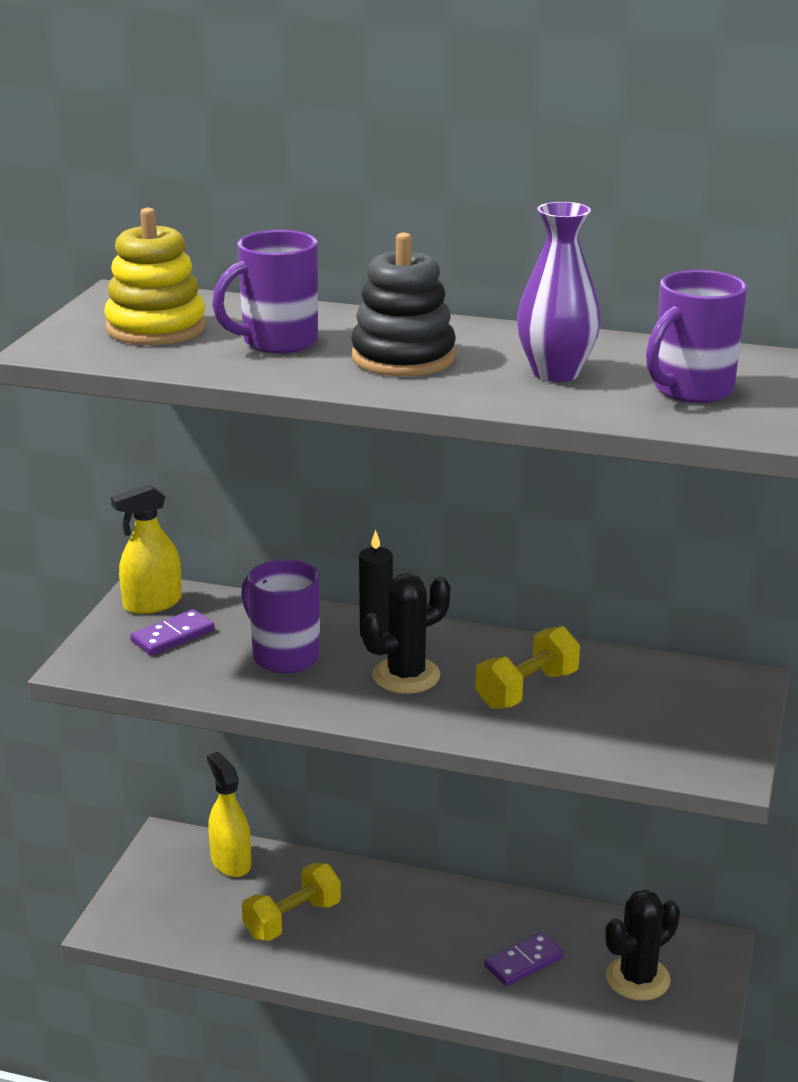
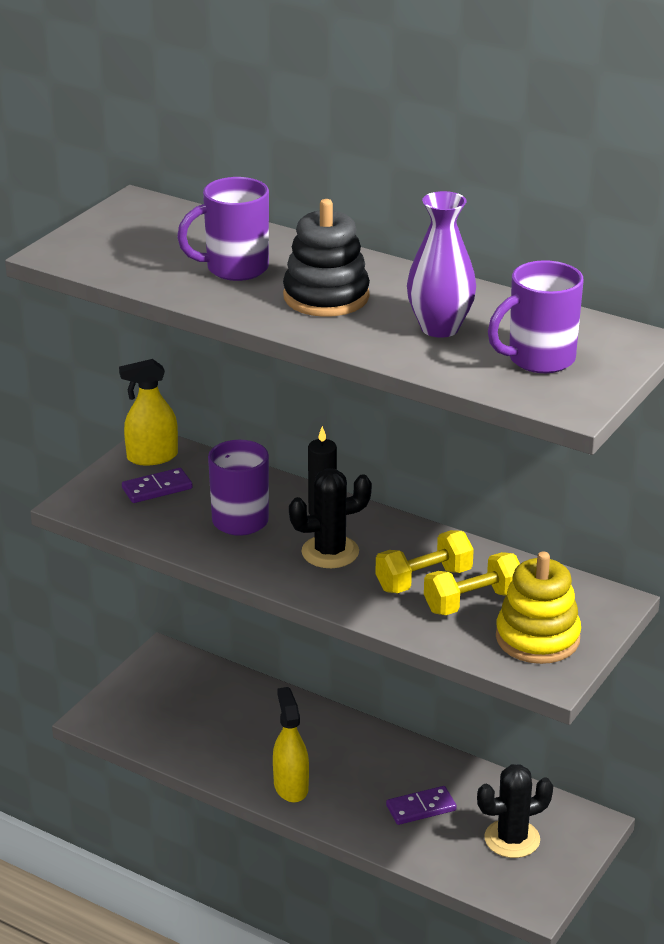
camera: 15 degrees right, 5 degrees up
yellow stacking toy [104,208,206,345] -> yellow stacking toy moved to [496,552,581,664]
yellow spray bottle [207,752,251,877] -> yellow spray bottle moved to [273,687,309,802]
yellow dumbbell [242,863,341,941] -> yellow dumbbell moved to [424,552,520,615]

